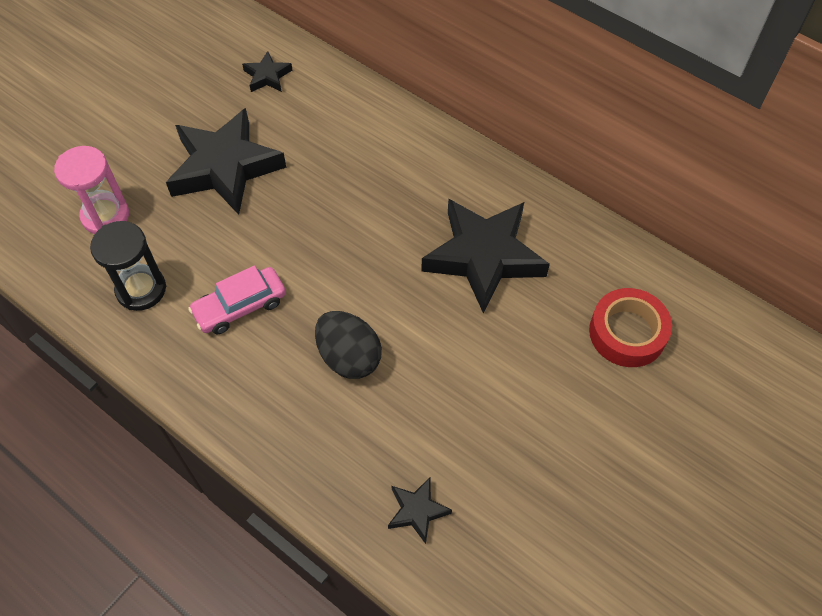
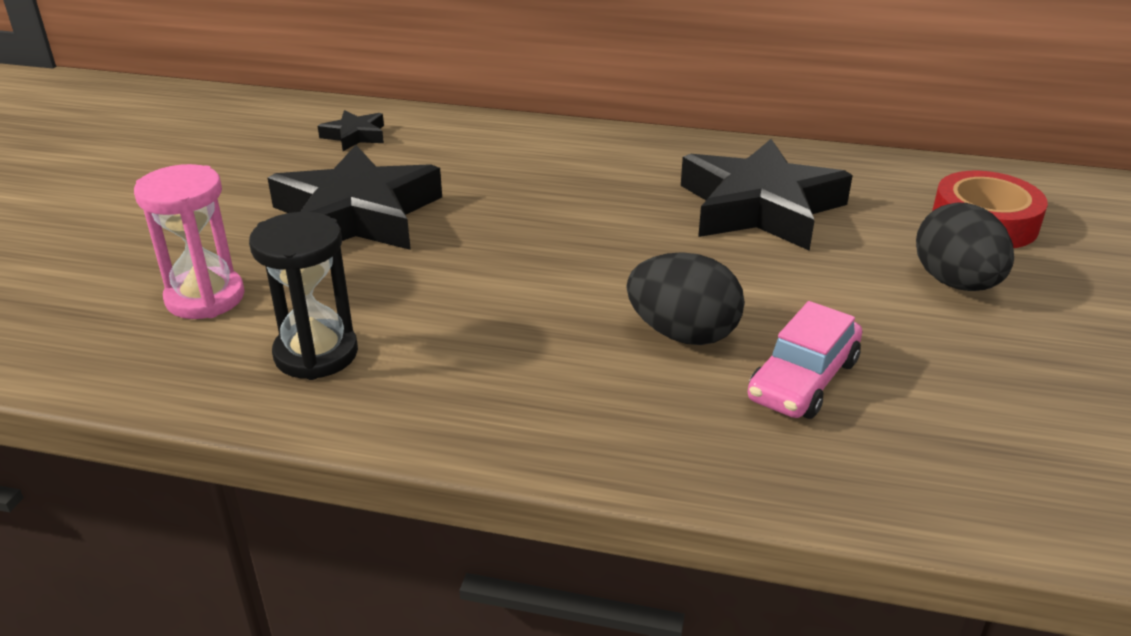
camera: 25 degrees left, 25 degrees down
pink car [188,266,286,334] -> pink car moved to [748,301,862,419]
black star [388,477,452,544] -> none
none -> black egg [916,203,1014,291]

